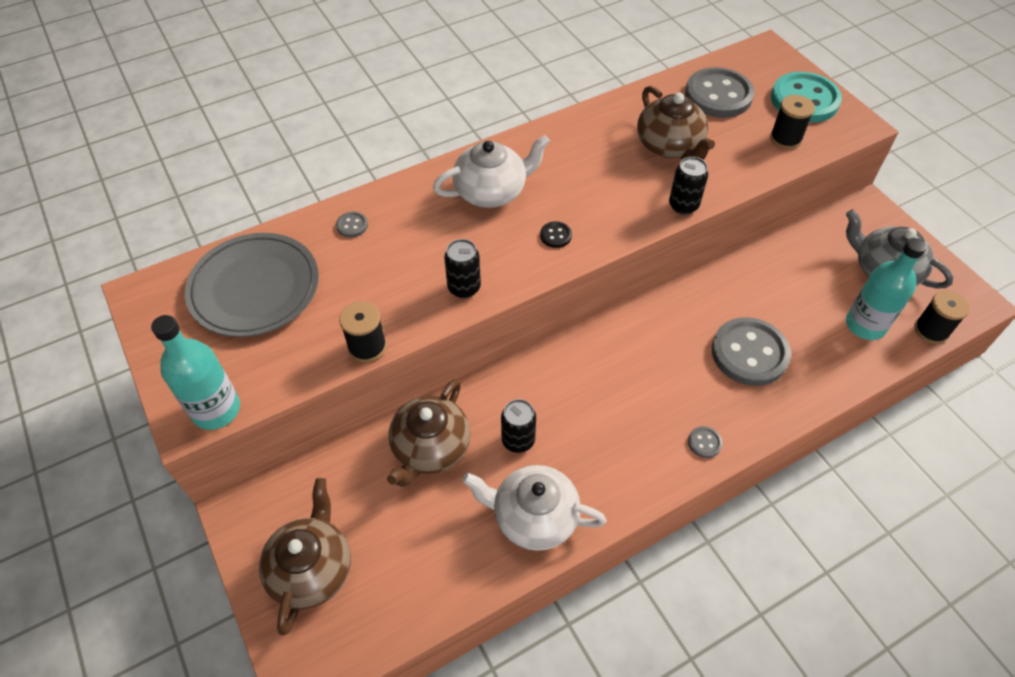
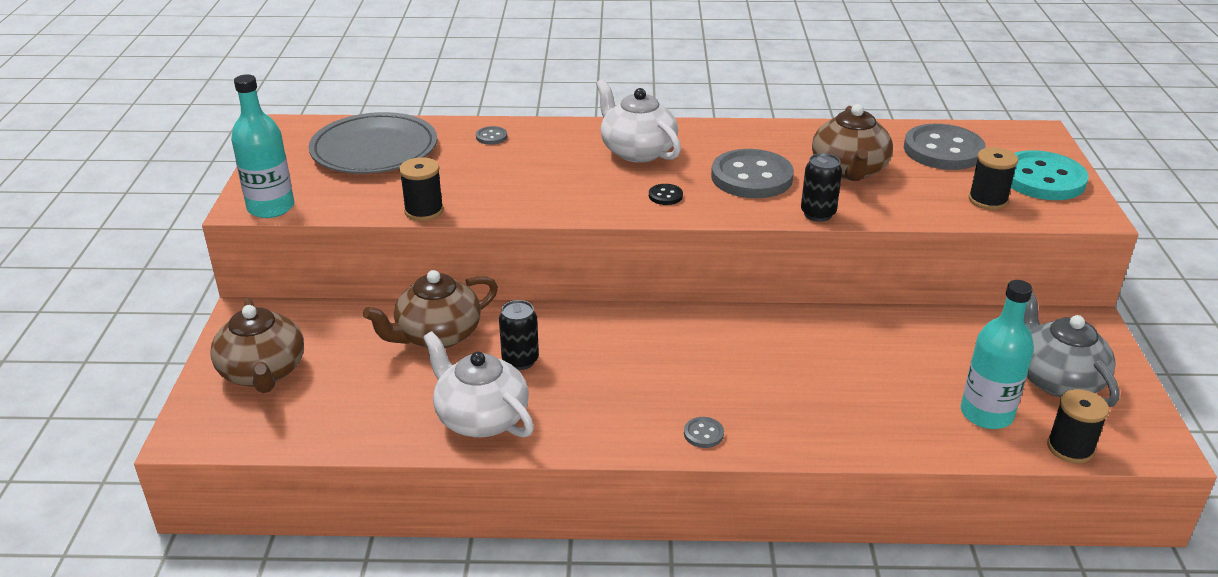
camera: 30 degrees right, 20 degrees down
brown teapot [259,478,351,635] -> brown teapot turned 120 degrees clockwise [210,297,304,393]
white teapot [433,135,550,208] -> white teapot turned 135 degrees counterclockwise [596,79,681,163]
black can [444,239,481,298] -> none
grey button [712,317,791,386] -> grey button moved to [711,149,794,198]

